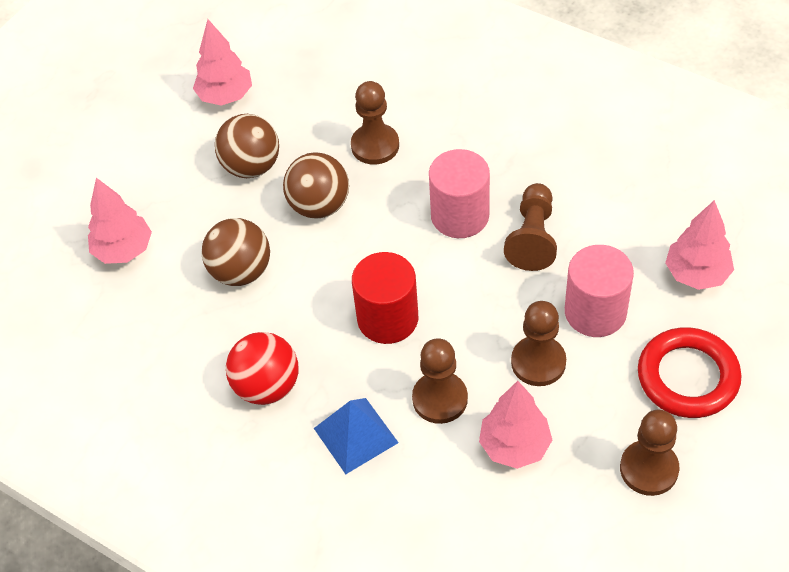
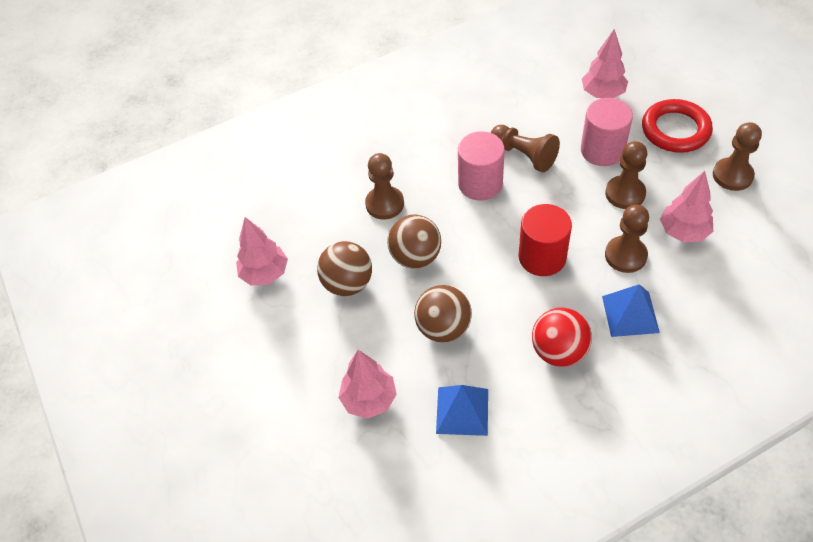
camera: 60 degrees left, 0 degrees up
none -> blue pyramid [436,385,488,436]

